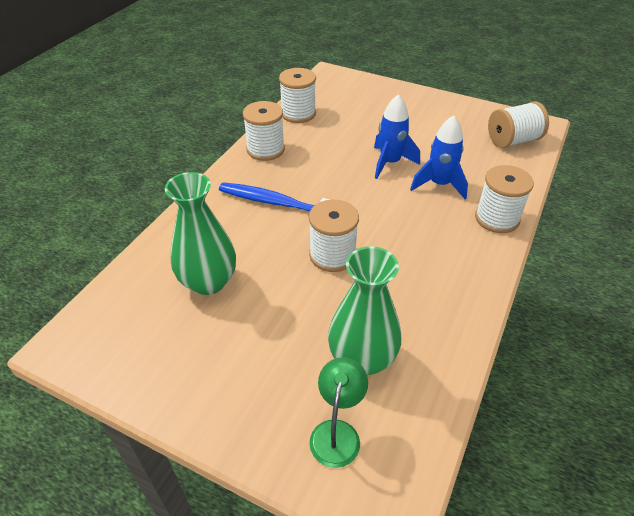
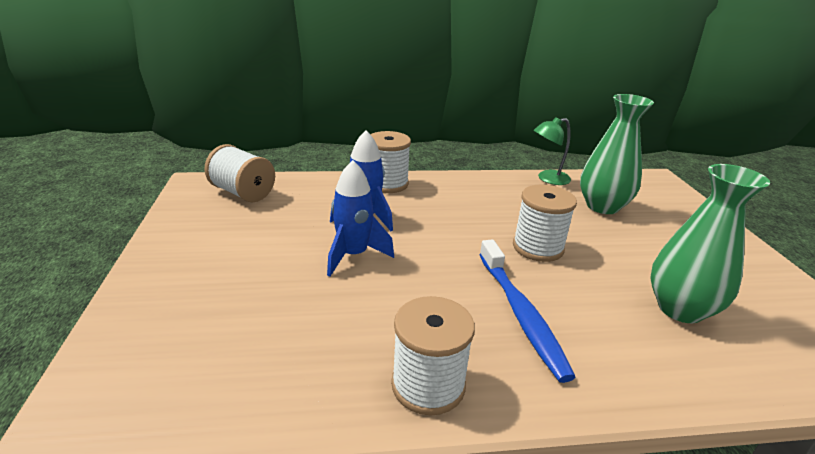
camera: 125 degrees left, 15 degrees down
white spool [279,68,316,123] -> none
green lamp [309,357,368,468] -> green lamp moved to [534,117,571,185]

